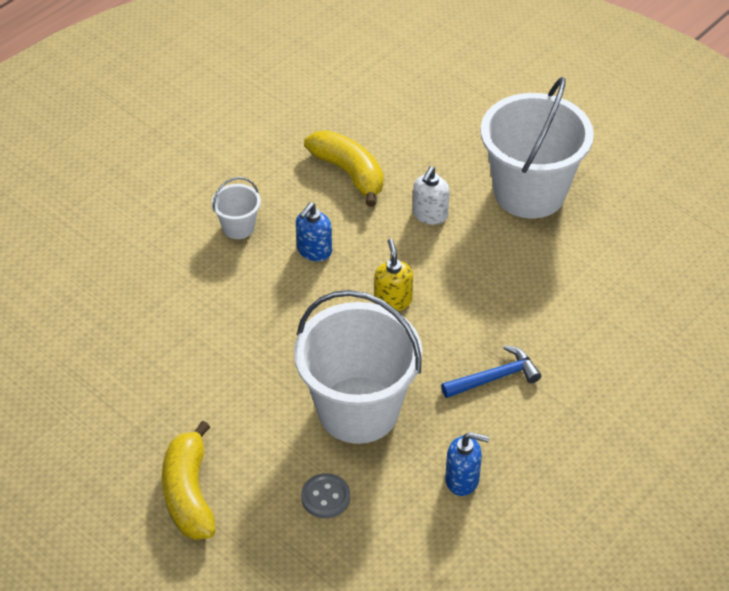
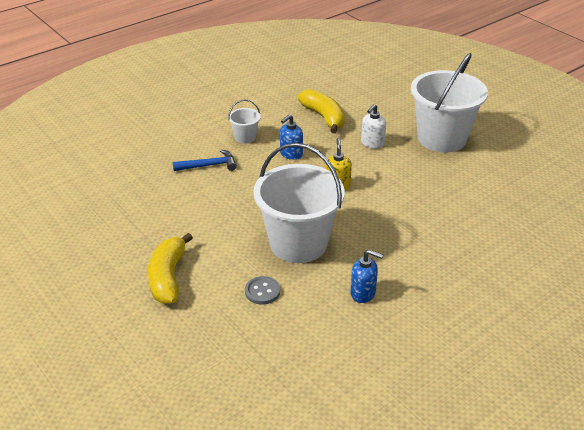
camera: 10 degrees right, 10 degrees down
blue hammer [441,345,541,398] -> blue hammer moved to [173,150,237,171]

